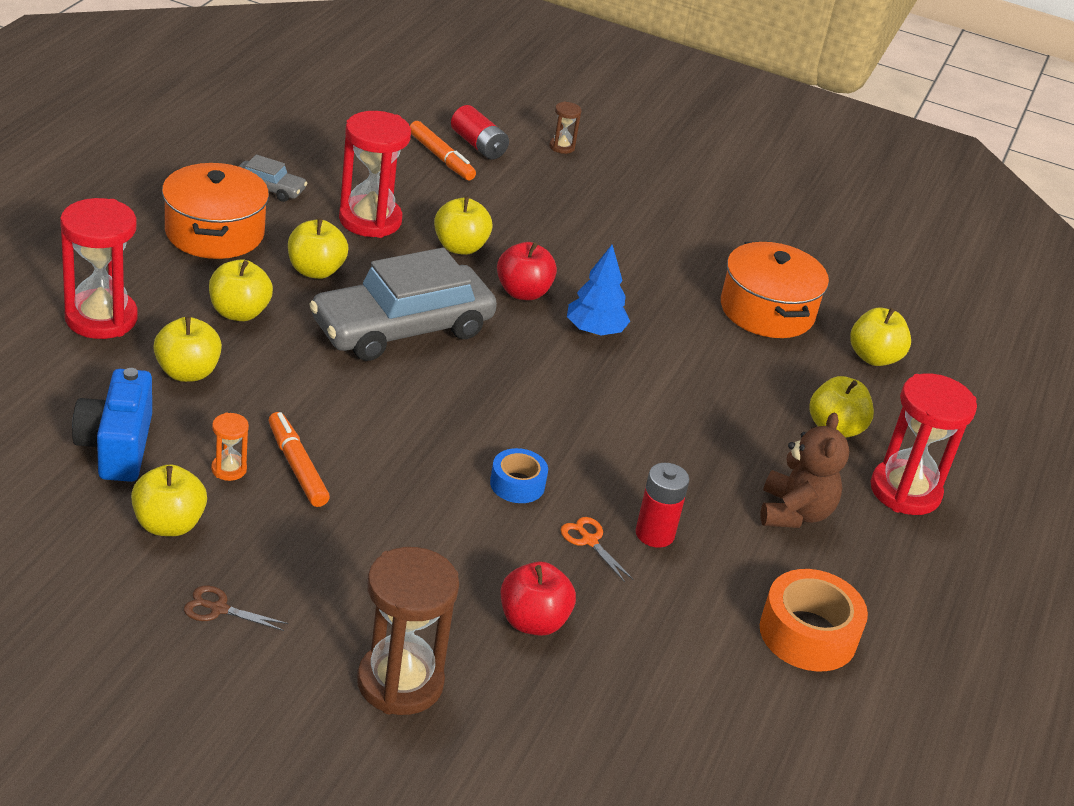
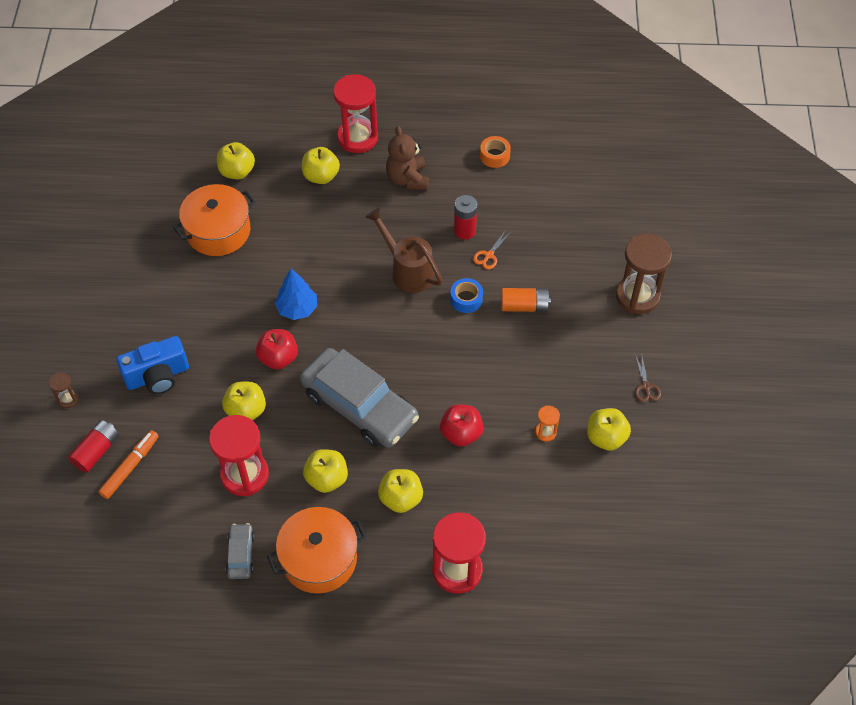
camera: 105 degrees left, 20 degrees up
blue camera [72,368,152,482] -> blue camera moved to [116,336,189,394]
yellow apple [153,317,222,382] -> none
orange marker [269,412,330,507] -> none
red apple [501,562,576,636] -> red apple moved to [440,404,483,447]
brown teddy bear [760,413,849,528] -> brown teddy bear turned 90 degrees counterclockwise [386,126,429,190]
orange tape [760,569,868,671] -> orange tape [480,136,511,168], size x0.60
none -> brown watering can [365,208,443,293]
none -> orange battery [501,288,551,312]

